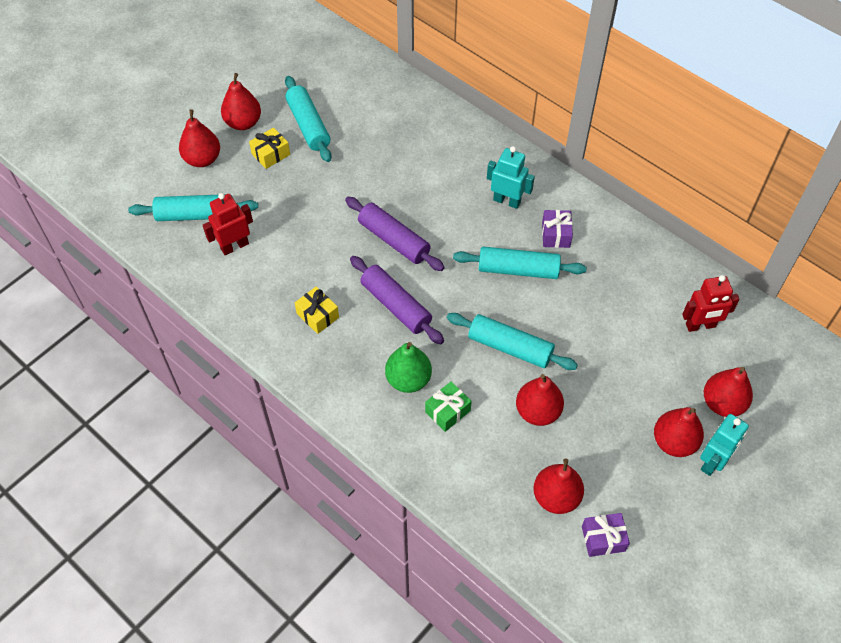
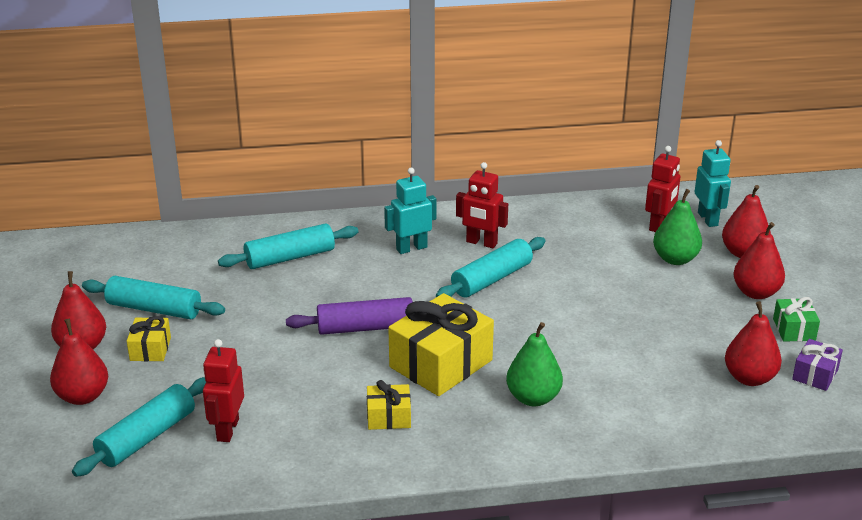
camera: 50 degrees left, 25 degrees down
purple rolling pin [350,256,444,345] -> yellow gift [388,293,494,396]
green gift [425,381,472,432] -> green gift moved to [773,297,820,341]
turquoise rolling pin [447,313,578,370] -> turquoise rolling pin moved to [218,223,358,269]
red pear [516,374,564,426] -> none
purple gift [542,210,573,248] -> red robot [456,162,508,248]
turquoise robot [700,414,749,476] -> turquoise robot moved to [695,140,731,227]
none -> green pear [653,189,702,265]

